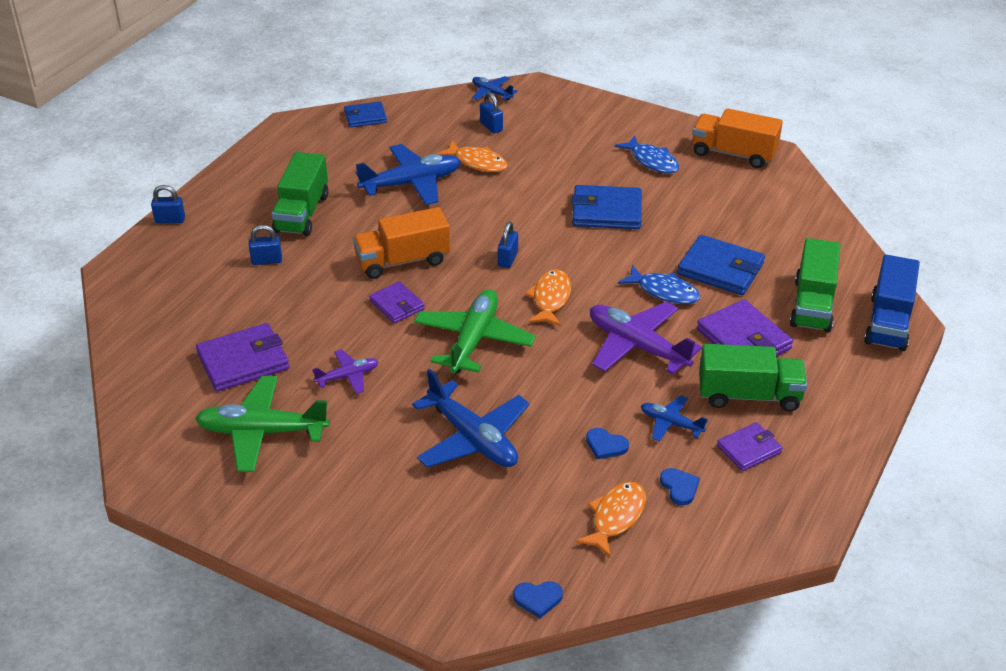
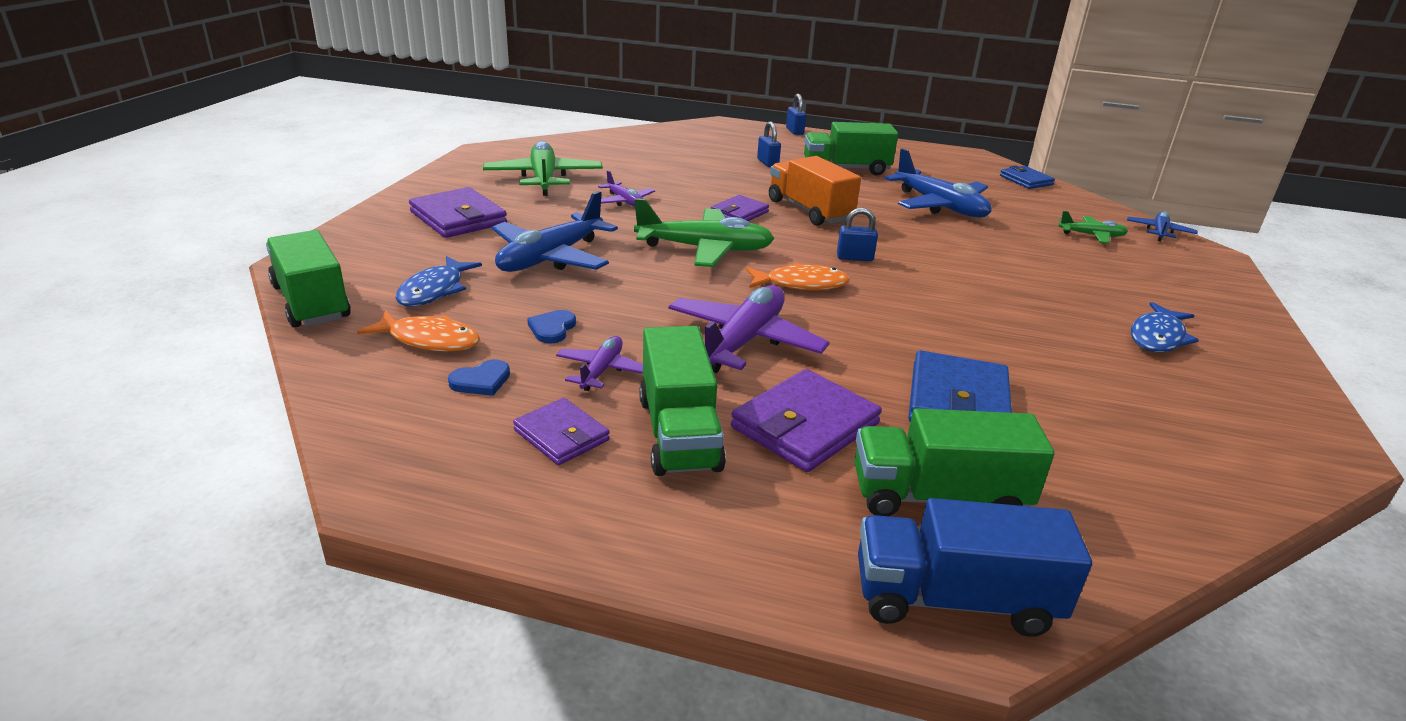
camera: 75 degrees right, 10 degrees down
purple wallet [196,323,289,392] -> purple wallet moved to [409,187,507,238]
orange fish [437,141,508,172] -> none
blue padlock [480,92,503,134] -> green plane [1058,211,1128,243]
blue heart [513,581,563,618] -> green truck [266,230,351,327]
blue wallet [571,185,642,229] -> none
blue fish [618,265,700,304] -> blue fish moved to [395,256,482,307]
blue plane [641,395,708,442] -> purple plane [556,336,643,391]
orange truck [692,108,783,168] -> none

